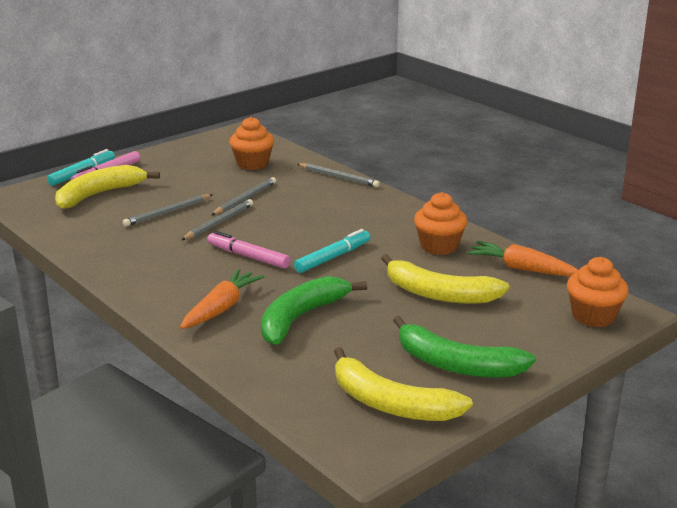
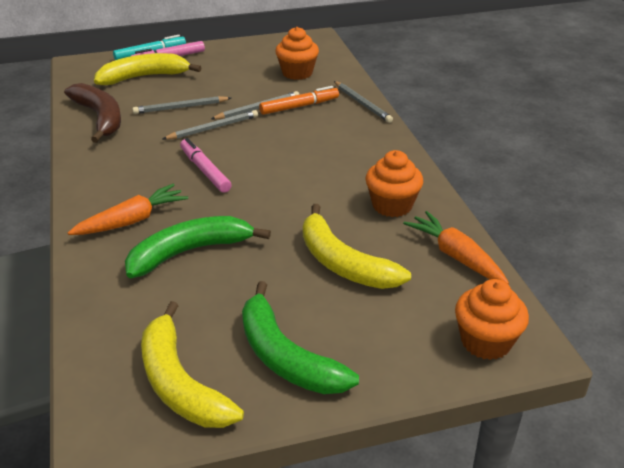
camera: 25 degrees right, 10 degrees up
turquoise marker [294,229,370,273] -> none
none -> brown banana [64,83,121,143]
none -> orange marker [259,86,339,115]

